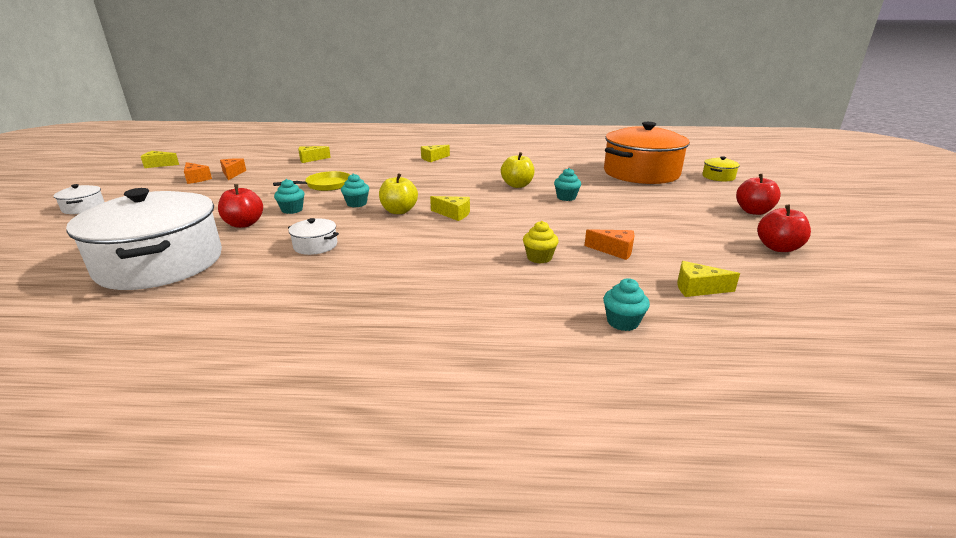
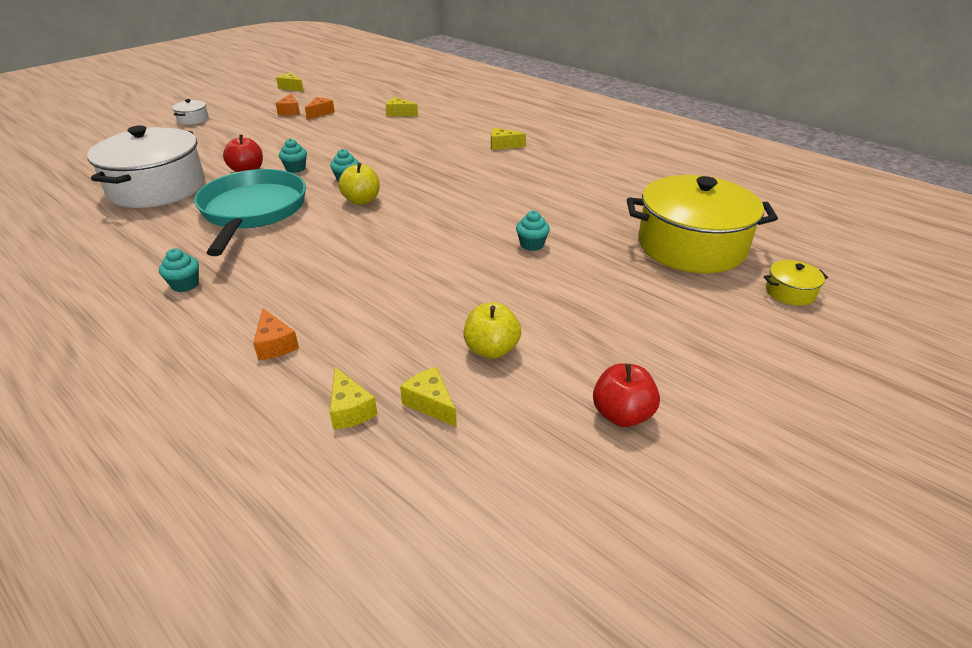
camera: 40 degrees right, 10 degrees up
yellow pan [273,171,350,191] -> none
white pot [288,218,339,255] -> turquoise pan [194,169,306,256]
yellow cheese [430,196,470,221] -> yellow cheese moved to [329,367,378,430]
yellow apple [501,152,534,188] -> yellow apple moved to [463,303,521,359]
yellow cupcake [523,221,559,264] -> none
orange cheese [584,229,634,260] -> orange cheese moved to [253,308,299,360]
turquoise cupcake [603,278,650,331] -> turquoise cupcake moved to [159,249,199,292]
orange pot [604,122,690,184] -> yellow pot [627,175,778,273]
red apple [736,174,781,215] -> none

